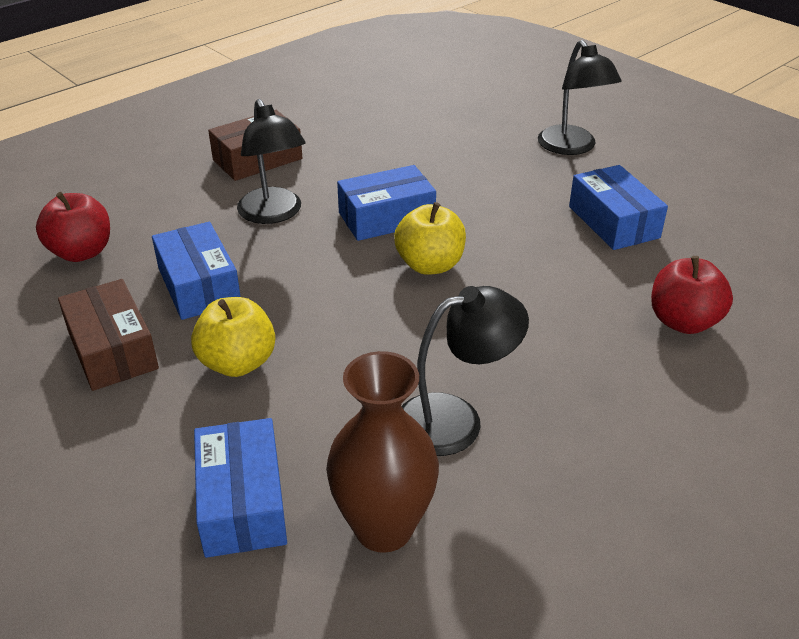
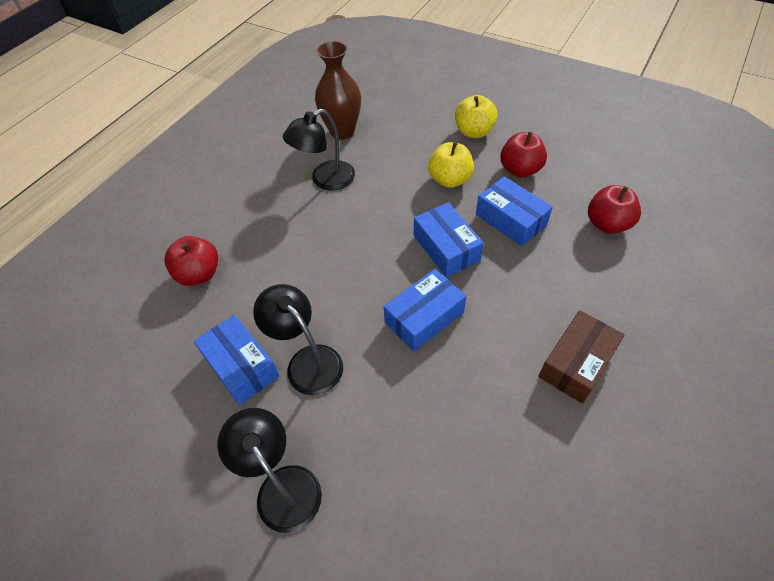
camera: 165 degrees right, 15 degrees up
brown box [58,279,159,391] -> red apple [500,131,547,177]
blue box [194,418,287,558] -> blue box moved to [414,203,484,277]
black lamp [237,99,306,224] -> black lamp moved to [253,284,343,395]
yellow apple [394,202,466,275] -> yellow apple moved to [455,95,497,138]

